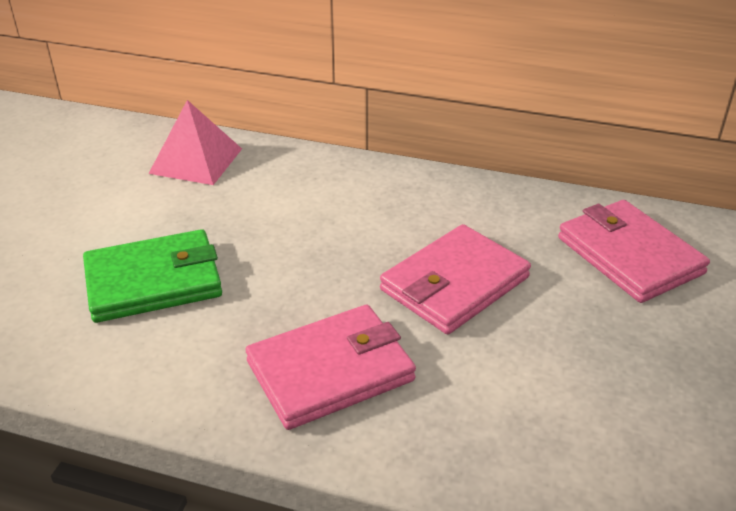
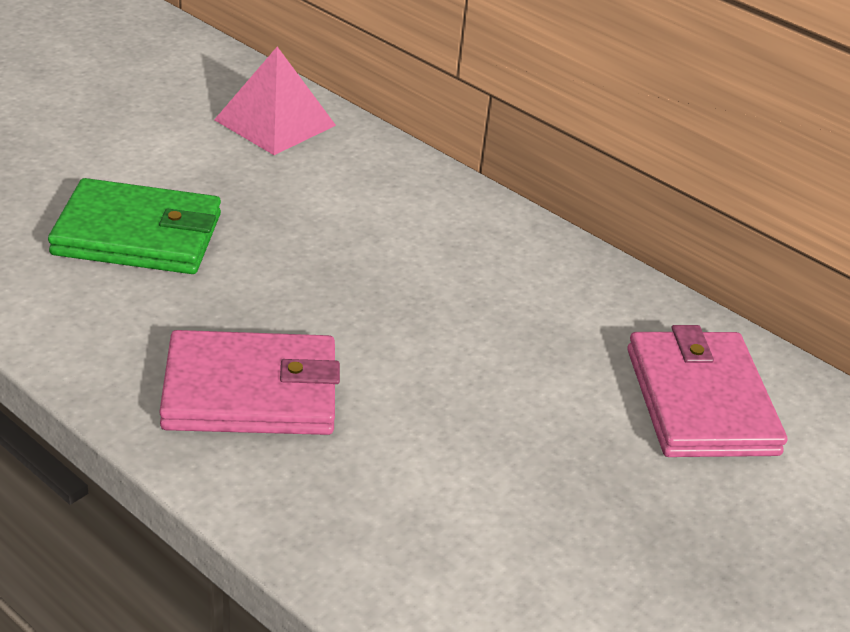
camera: 20 degrees right, 0 degrees up
pink wallet [380,224,531,334] -> none

